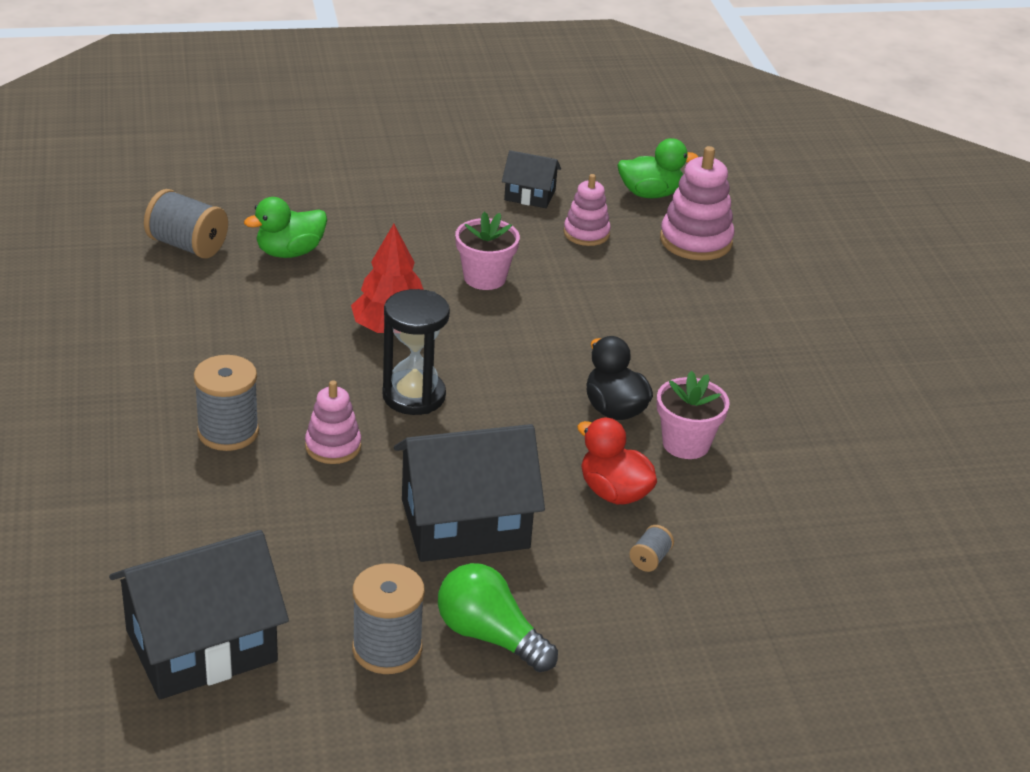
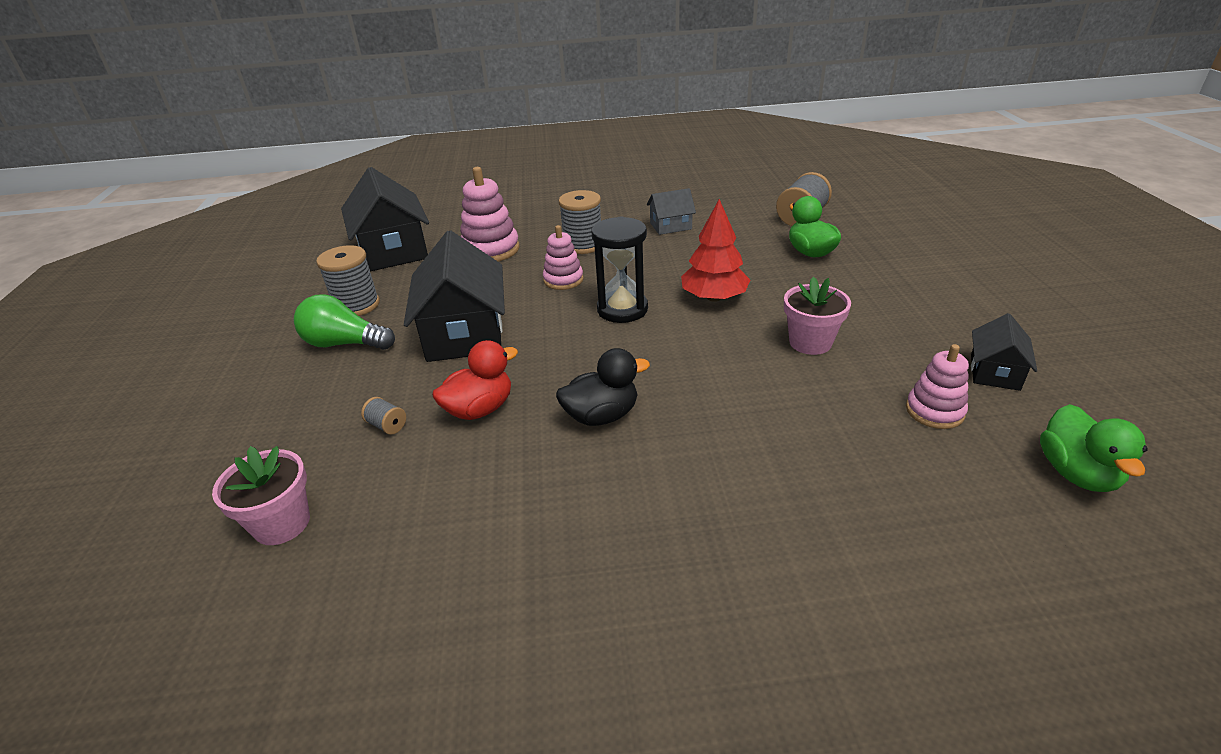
camera: 100 degrees right, 0 degrees up
green light bulb [438,563,558,672] -> green light bulb turned 120 degrees counterclockwise [294,294,395,350]
pink flower pot [657,371,730,459] -> pink flower pot moved to [212,446,310,545]
pink stacking toy [660,146,734,260] -> pink stacking toy moved to [460,167,519,261]
none -> grey house [647,188,696,235]

